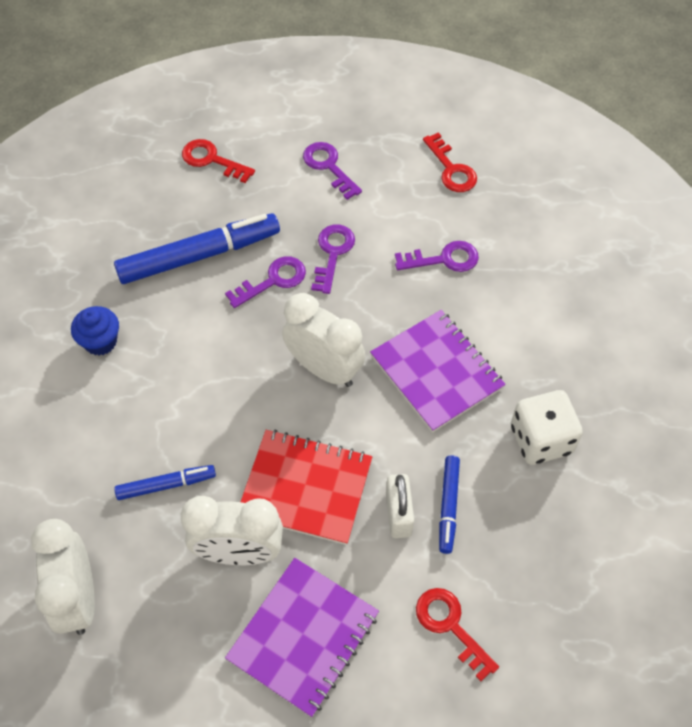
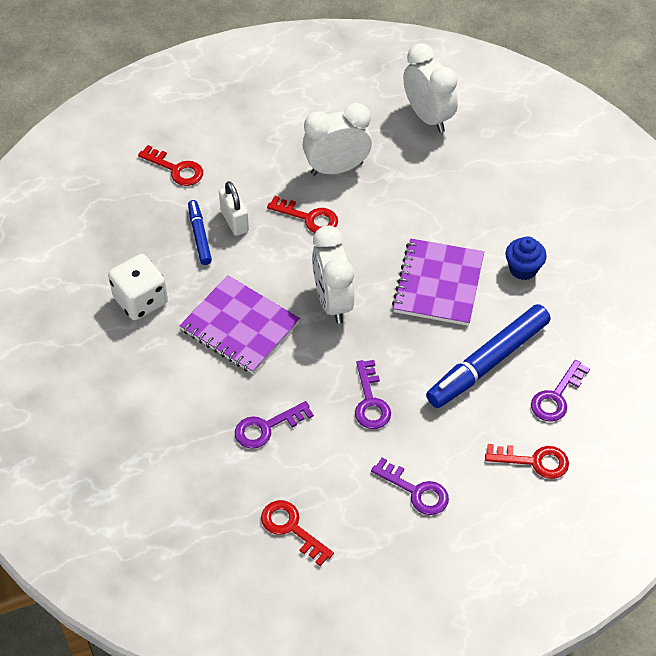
camera: 160 degrees right, 5 degrees down
blue marker [114,465,216,500] -> none
purple key [225,256,306,308] -> purple key moved to [531,360,590,422]
purple notebook [225,558,379,717] -> purple notebook moved to [392,239,484,326]
red notebook [241,429,372,545] -> red key [267,196,338,233]
white clock [282,293,365,387] -> white clock turned 60 degrees clockwise [312,225,354,324]

